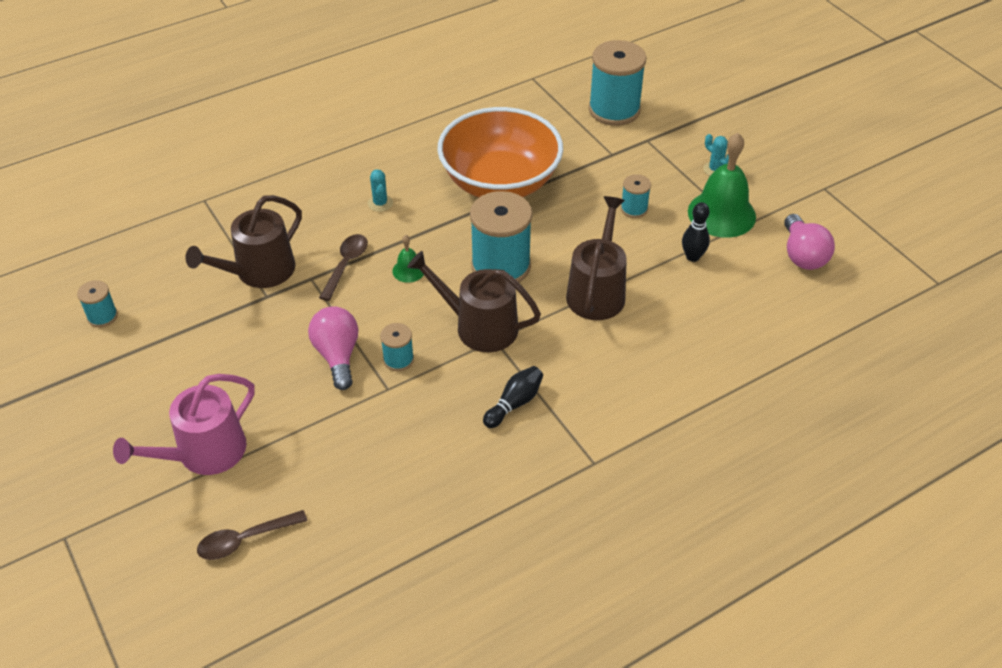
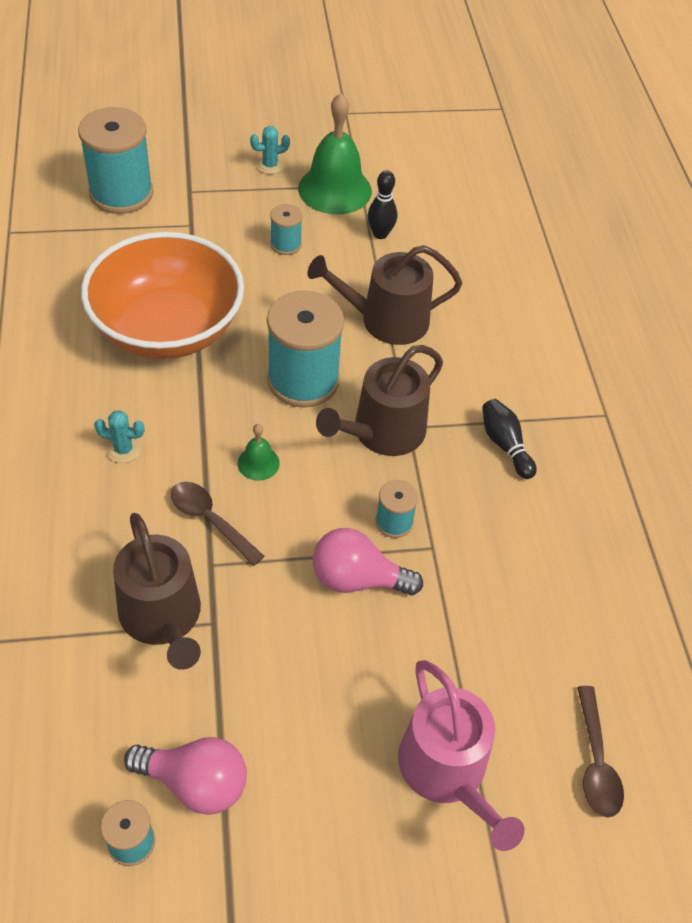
camera: 70 degrees left, 5 degrees up
brown watering can [566,196,627,320] -> brown watering can turned 45 degrees counterclockwise [308,245,462,345]
pink light bulb [784,214,835,270] -> pink light bulb moved to [124,737,247,815]

